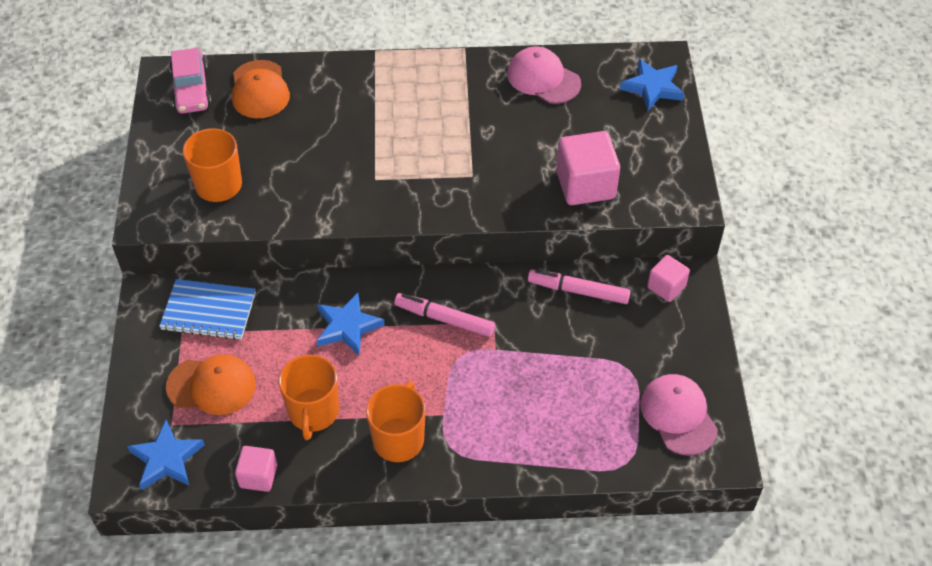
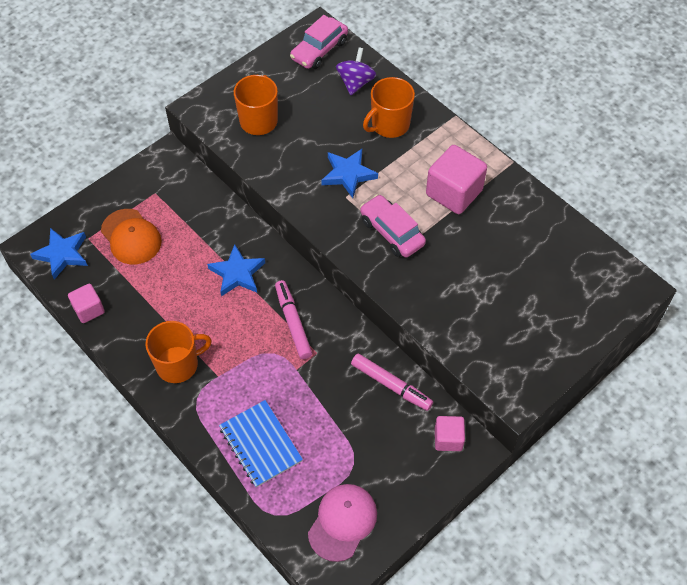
camera: 50 degrees right, 5 degrees up
blue notebook [159,279,256,340] -> blue notebook moved to [219,400,303,487]
orange cap [232,60,290,118] -> purple spinning top [336,47,376,95]
orange mug [279,355,339,440] -> orange mug moved to [363,77,415,138]
pink cap [507,46,581,104] -> none
pink marker [528,269,631,304] -> pink marker turned 150 degrees clockwise [351,354,433,411]
pink cube [556,131,620,205] -> pink cube moved to [426,145,487,214]
blue star [620,59,685,111] -> blue star moved to [321,149,378,198]
none -> pink car [360,194,426,257]

